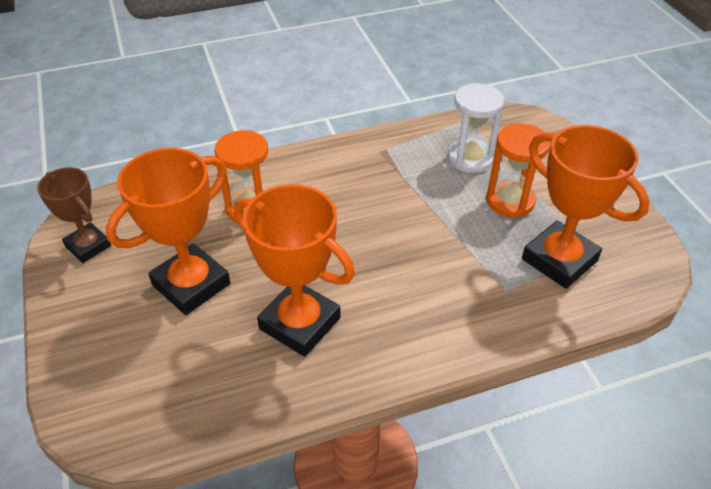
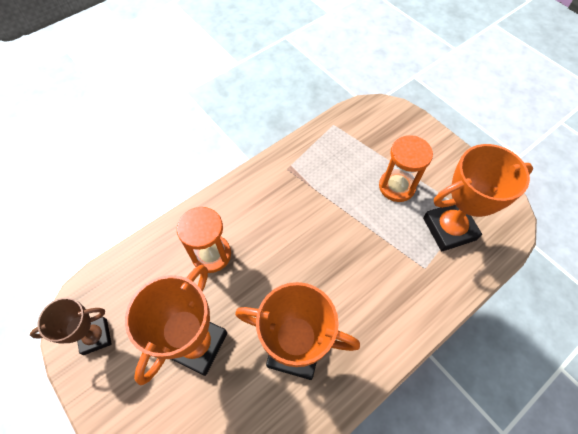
camera: 20 degrees left, 15 degrees up
brown trophy [37,167,111,263] -> brown trophy turned 45 degrees counterclockwise [30,297,112,355]
white hourglass [448,83,504,173] -> none
orange trophy [522,125,650,289] -> orange trophy turned 45 degrees counterclockwise [423,144,533,251]

